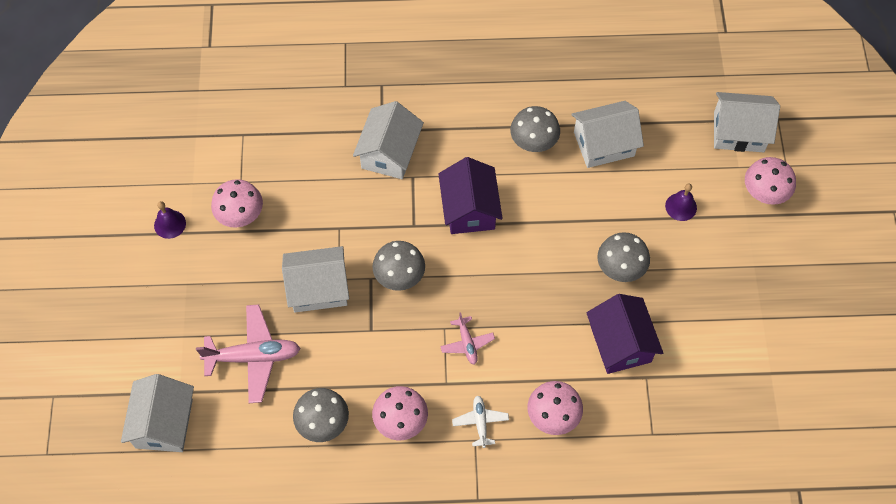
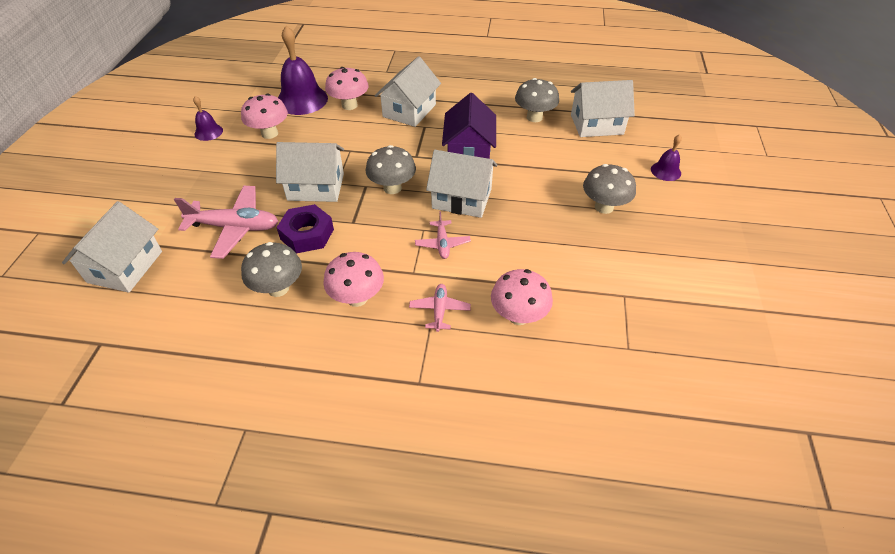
camera: 10 degrees right, 15 degrees down
white plane [452,395,509,448] -> pink plane [409,284,471,332]
purple house [586,294,663,374] -> none
white house [714,92,780,152] -> white house moved to [426,150,497,218]
pink mushroom [745,157,796,205] -> pink mushroom moved to [325,67,369,110]
none -> purple nut [277,204,334,253]
none -> purple bell [278,26,328,115]

